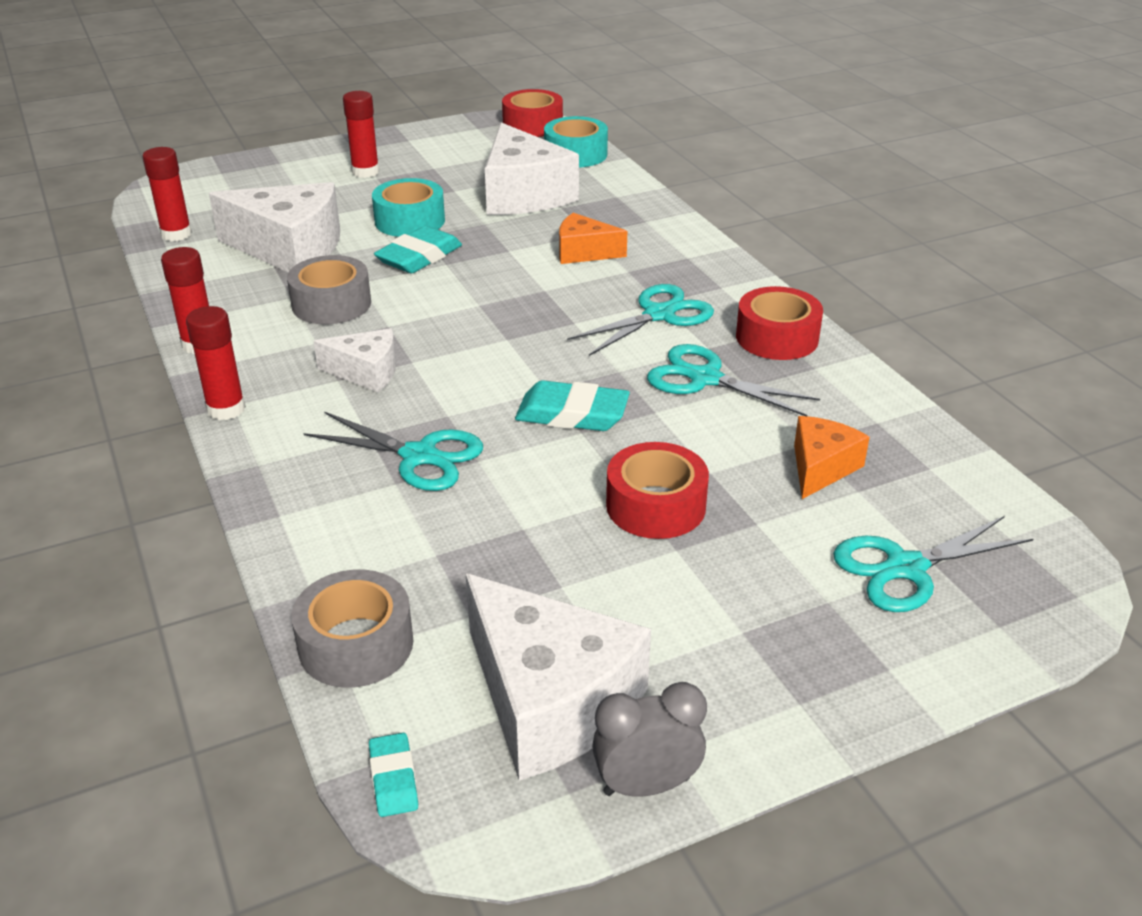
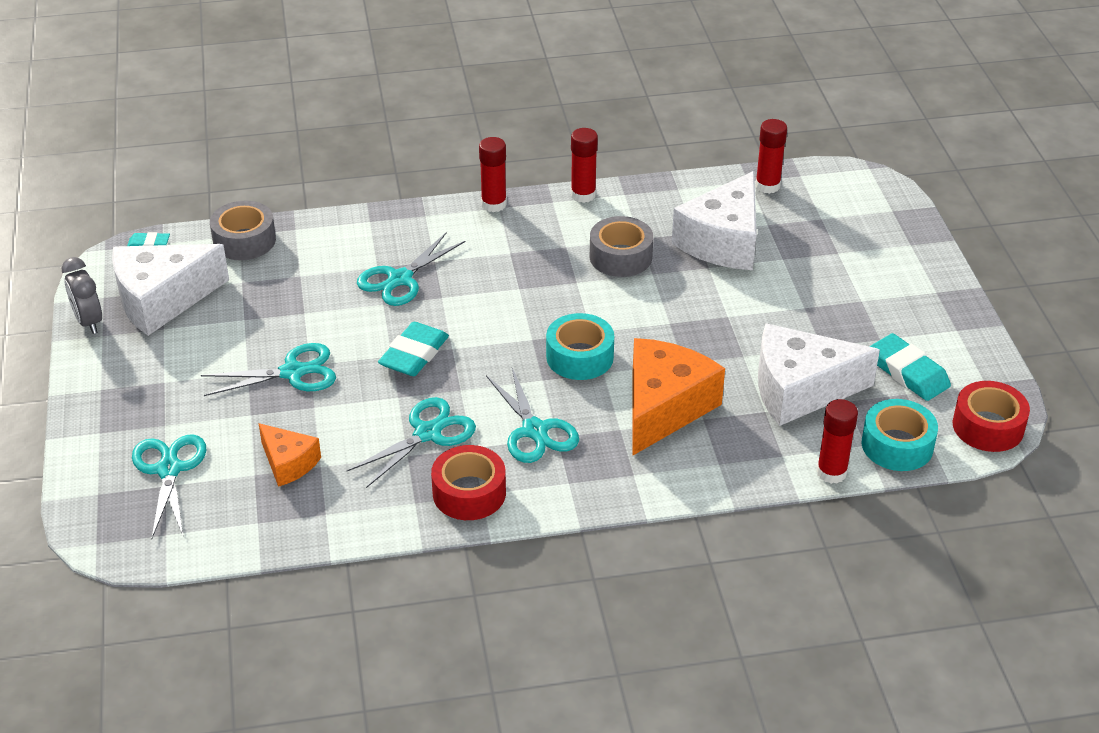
camera: 105 degrees right, 5 degrees up
white cheese [314,328,396,392] -> none
red glue stick [343,91,379,178] -> red glue stick moved to [816,399,858,484]
turquoise tape [372,178,445,237] -> turquoise tape moved to [546,313,614,380]
turquoise eraser [374,226,462,273] -> turquoise eraser moved to [870,333,951,401]
orange cheese [559,213,627,264] -> orange cheese [632,338,725,456], size x1.84
grey clock [592,682,707,797] -> grey clock turned 150 degrees clockwise [62,257,102,334]
red tape [606,442,709,539] -> turquoise scissors [201,343,336,396]

